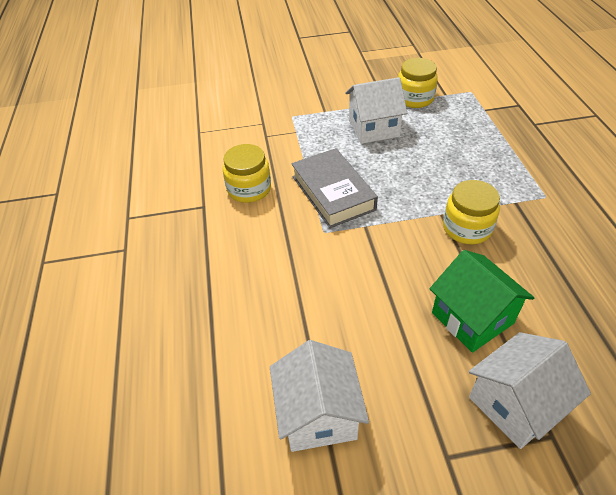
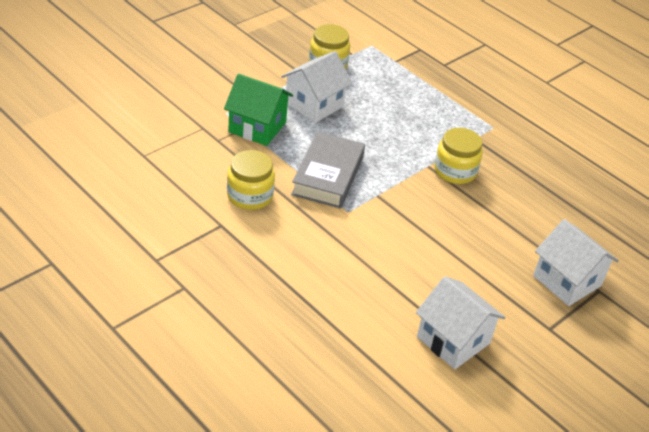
camera: 40 degrees left, 5 degrees down
grey book [291,148,378,228] -> grey book turned 75 degrees clockwise [291,131,365,209]
green house [430,250,534,352] -> green house moved to [224,74,293,146]
white house [469,332,591,449] -> white house turned 60 degrees counterclockwise [533,219,619,306]

